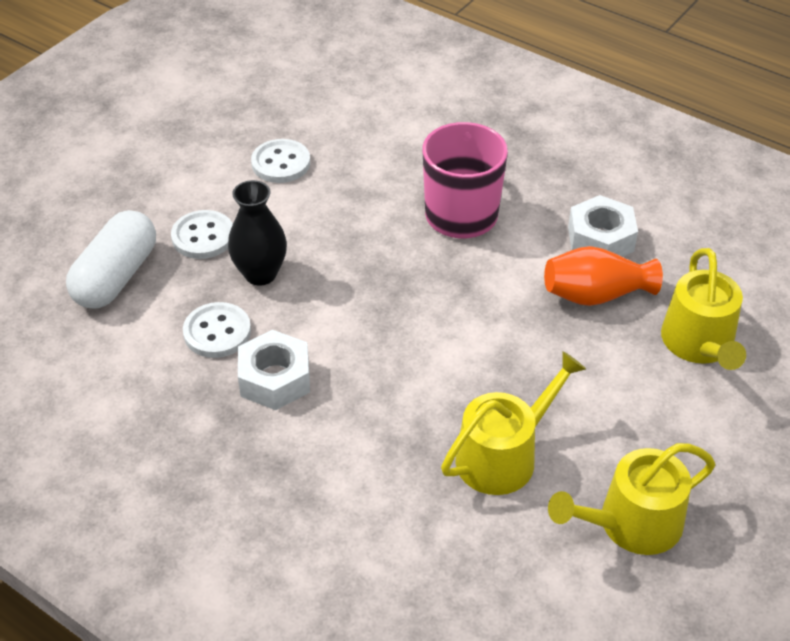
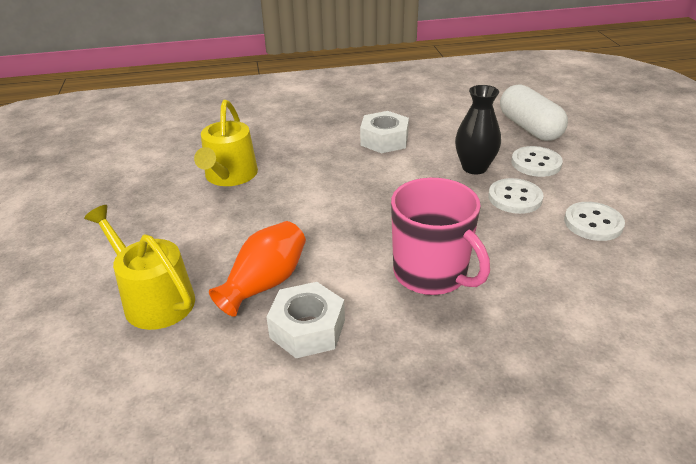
camera: 135 degrees right, 10 degrees down
white button [183,302,251,358] -> white button moved to [488,178,544,214]
yellow watering can [548,443,715,555] -> none

